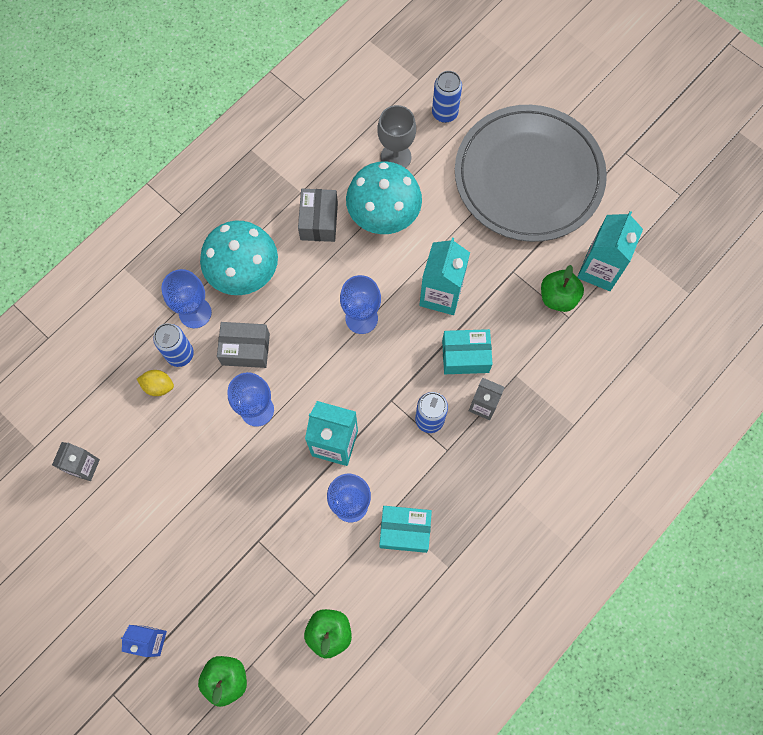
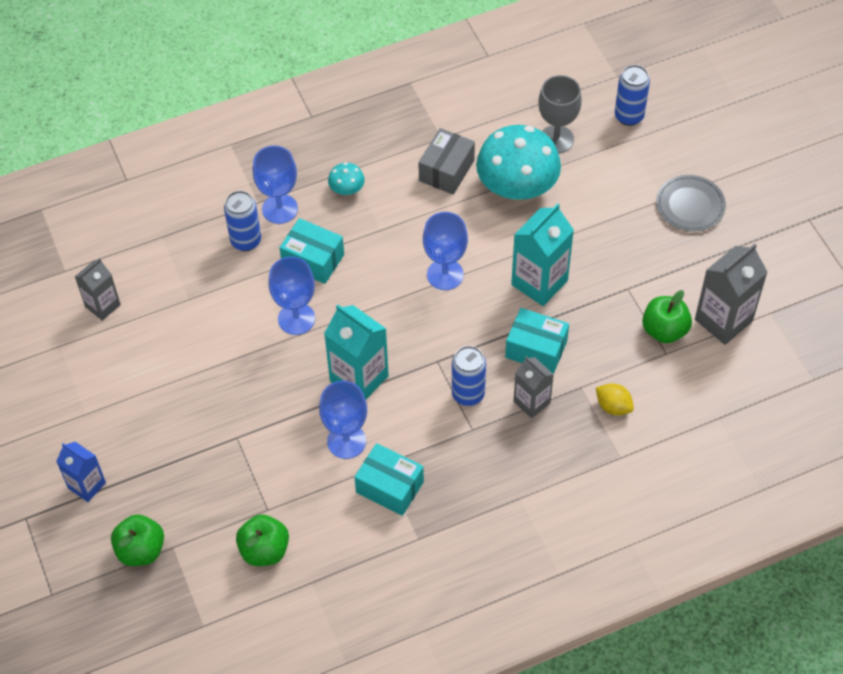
camera: 25 degrees right, 15 degrees down
yellow lemon [137,370,174,396] -> yellow lemon moved to [596,383,634,415]
turquoise mushroom [200,221,278,295] -> turquoise mushroom [328,162,365,195], size x0.44
grey box [217,322,270,368] -> turquoise box [279,218,344,284]
grey plate [455,105,607,242] -> grey plate [656,175,726,232], size x0.40
turquoise carton [577,211,643,291] -> grey carton [695,244,768,345]

